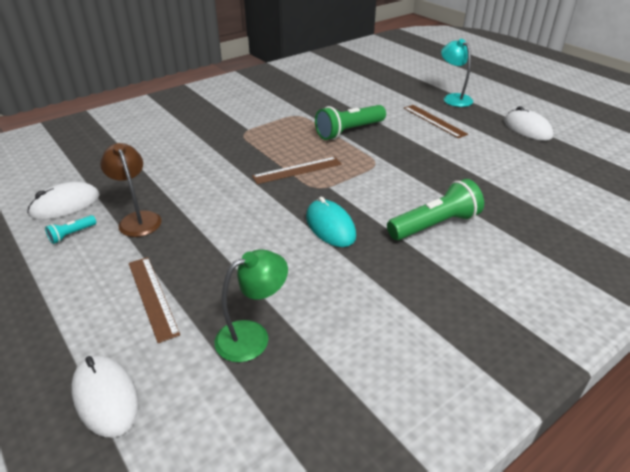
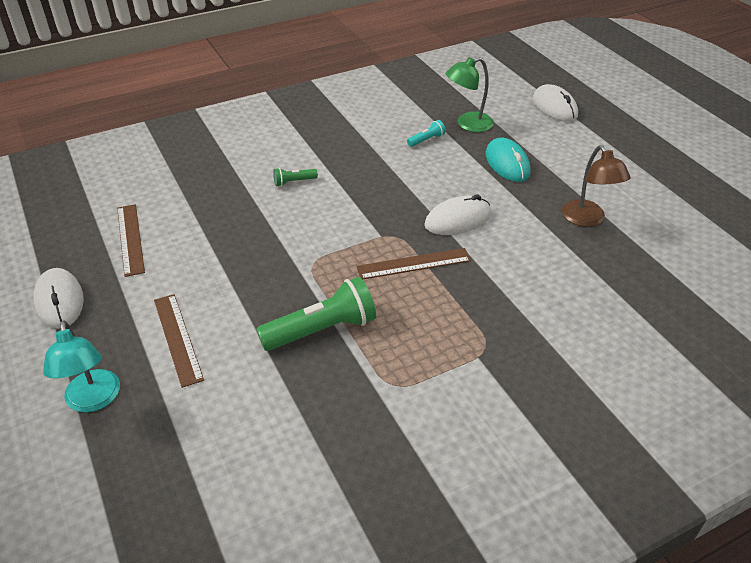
camera: 170 degrees left, 5 degrees up
white mouse [27,182,100,220] -> white mouse moved to [424,195,491,235]
turquoise flashlight [45,215,96,244] -> turquoise flashlight moved to [407,120,446,147]
brown ruler [129,257,180,343] -> brown ruler moved to [117,204,145,277]
turquoise mouse [306,196,356,247] -> turquoise mouse moved to [486,138,530,182]
green flashlight [387,179,484,240] -> green flashlight [273,168,318,186], size x0.47

